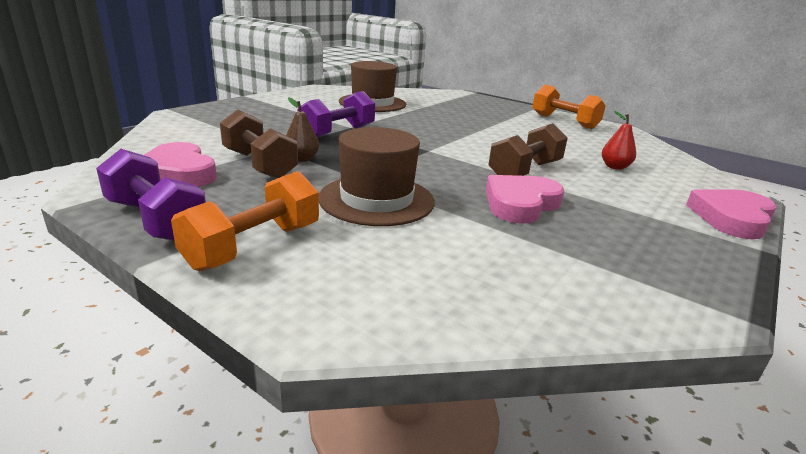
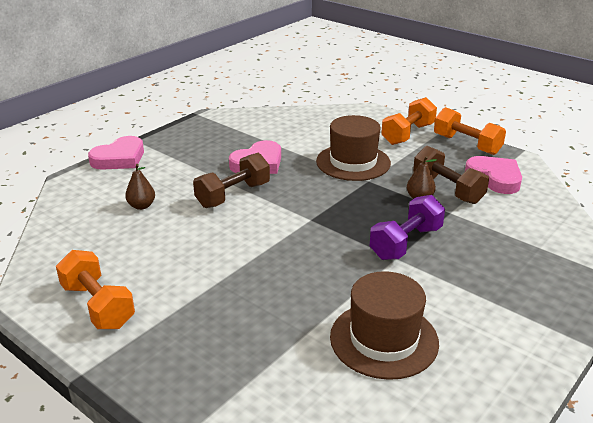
camera: 175 degrees left, 5 degrees up
purple dumbbell [96,149,206,240] -> orange dumbbell [434,107,506,155]
red pear [602,111,636,170] -> brown pear [125,164,155,210]

